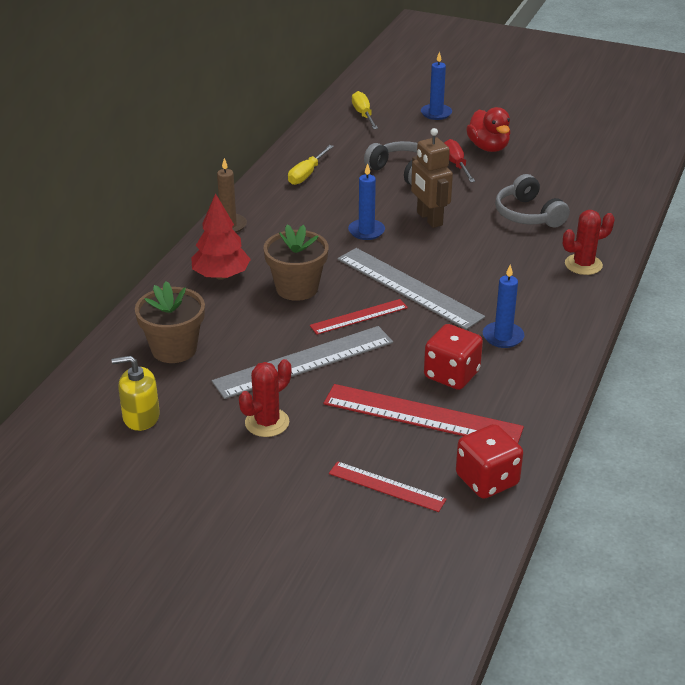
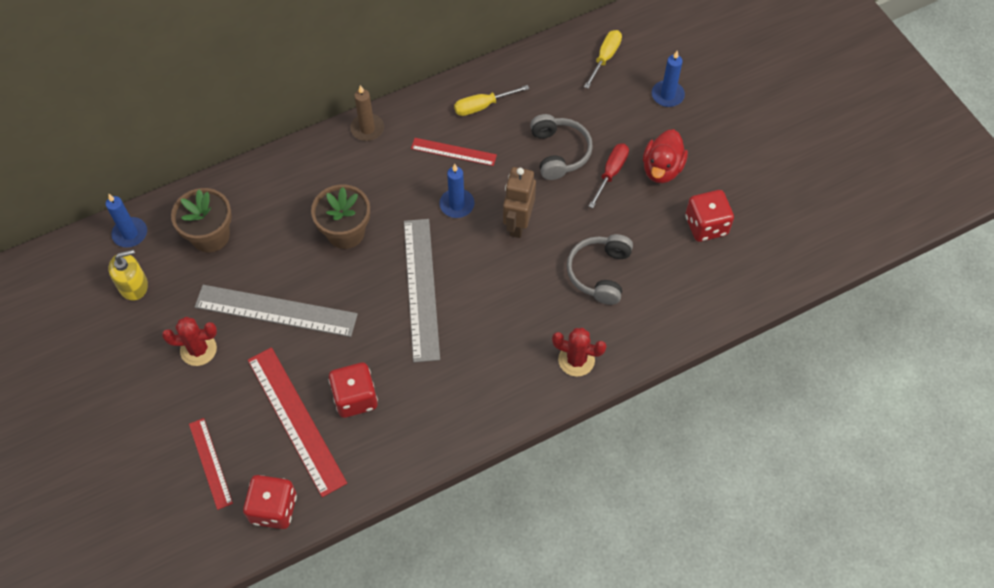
camera: 40 degrees right, 25 degrees up
yellow soap dispenser [112,356,160,431] -> yellow soap dispenser turned 120 degrees clockwise [108,249,148,300]
red tree [191,193,251,280] -> none
red ruler [310,299,408,335] -> red ruler moved to [411,138,497,166]
blue candle [483,264,524,348] -> blue candle moved to [106,194,147,247]
none -> red dice [685,190,734,242]

